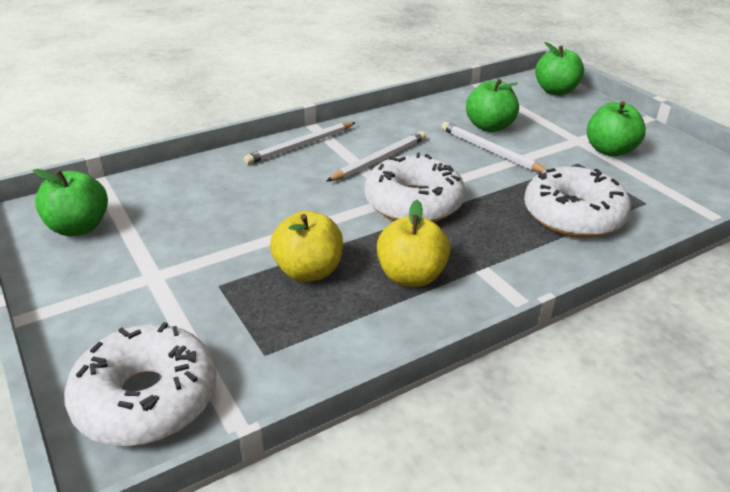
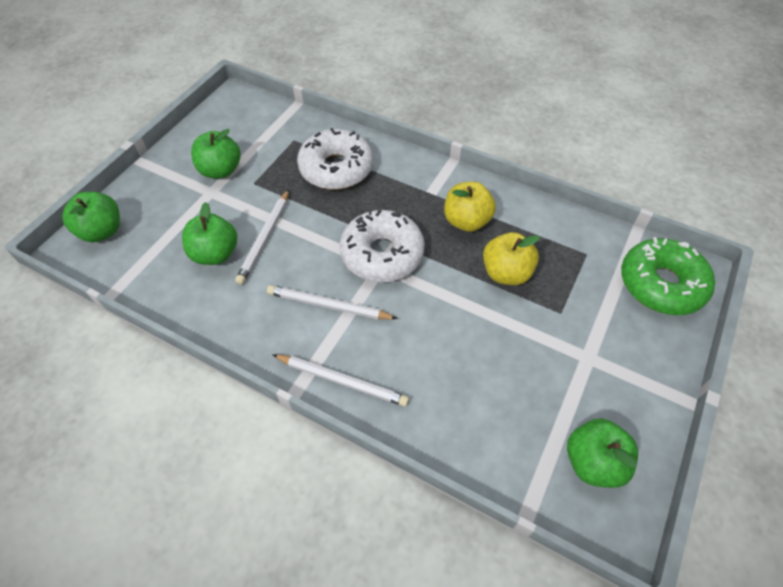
camera: 120 degrees left, 20 degrees up
white donut [64,322,216,446] -> green donut [621,237,715,315]

